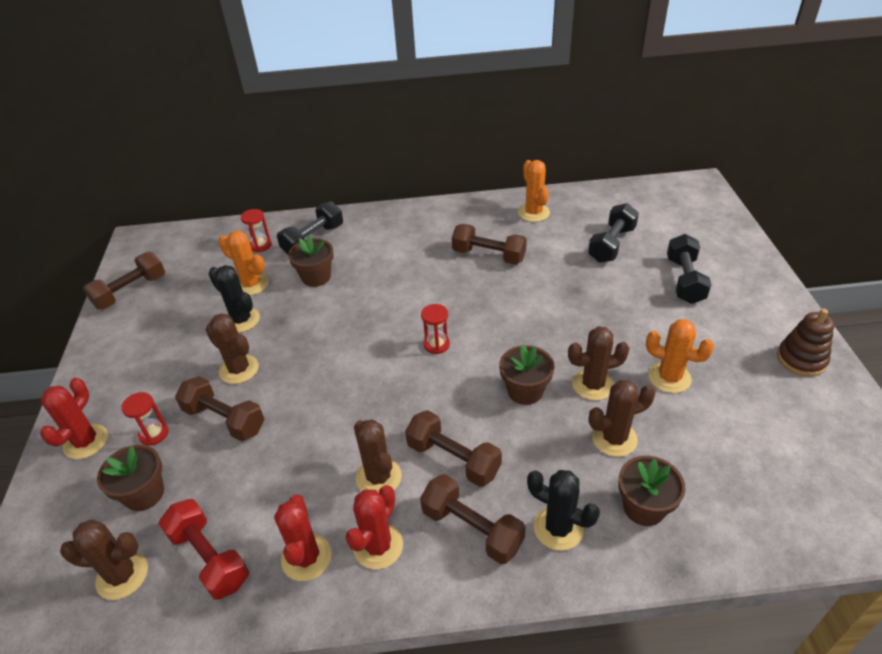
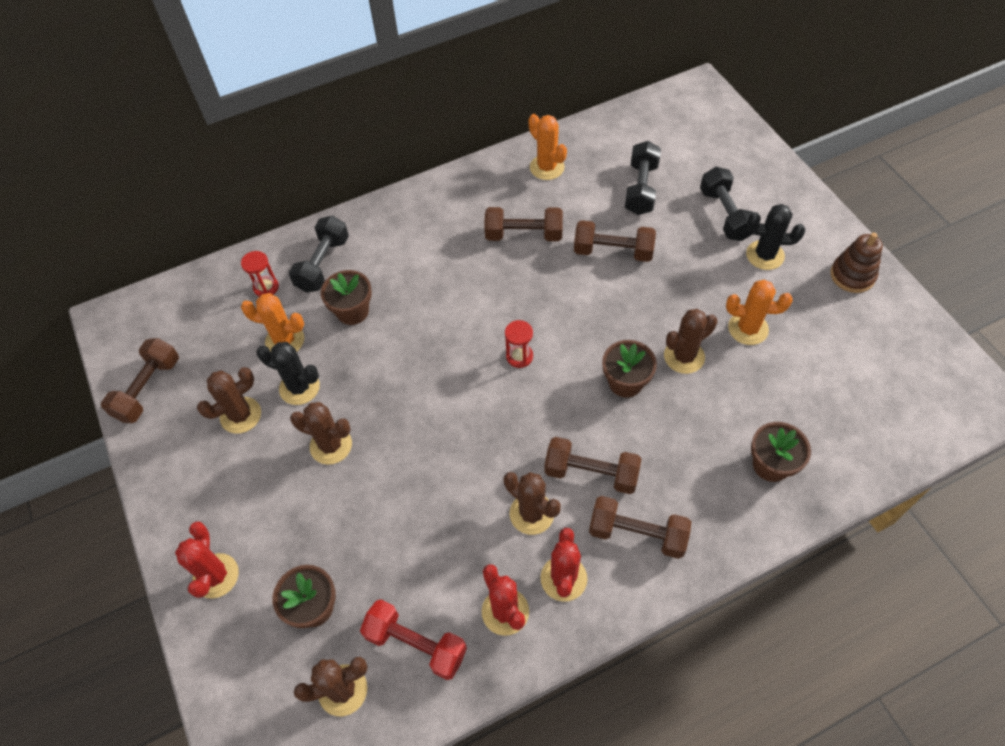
camera: 20 degrees left, 15 degrees up
red hourglass [121,392,169,446] -> none
brown dumbbell [175,376,265,441] -> brown dumbbell moved to [574,220,656,262]
black cactus [527,470,600,551] -> black cactus moved to [746,204,805,270]
brown cactus [588,380,655,457] -> brown cactus moved to [197,367,261,434]

